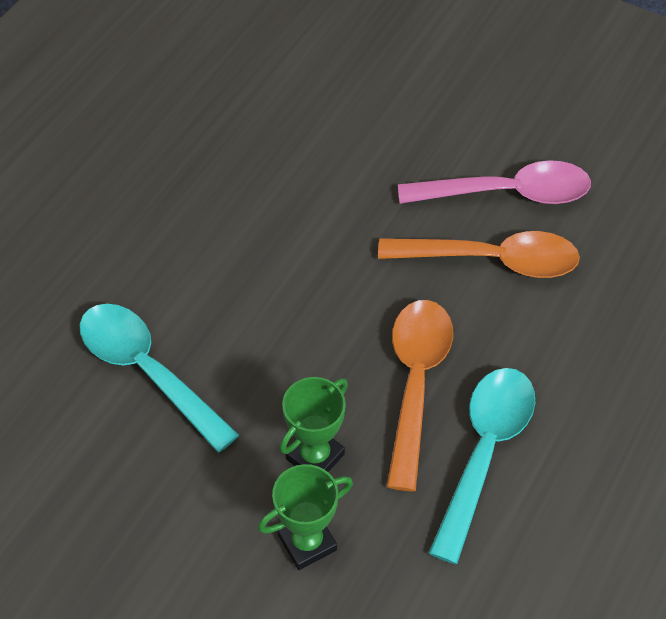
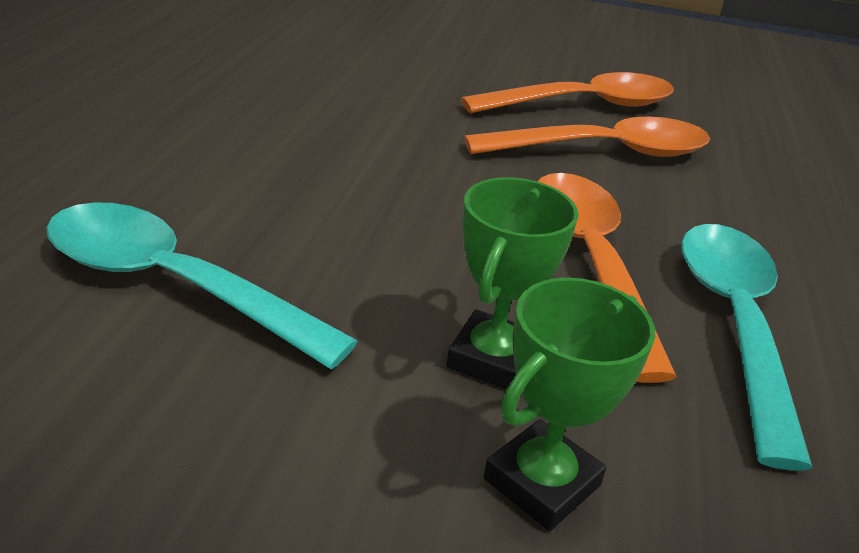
camera: 20 degrees left, 20 degrees down
pink spoon [398,160,591,204] -> orange spoon [461,72,674,113]

